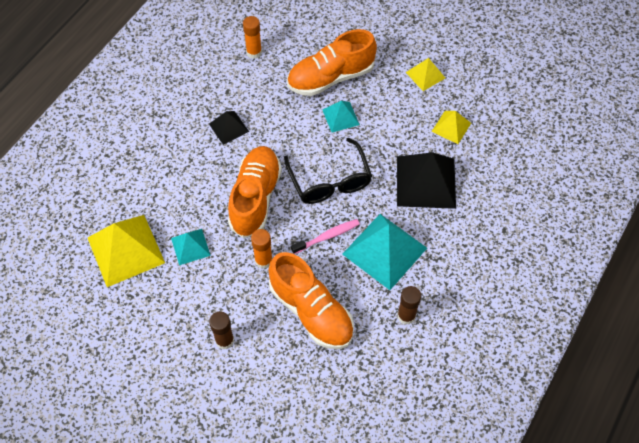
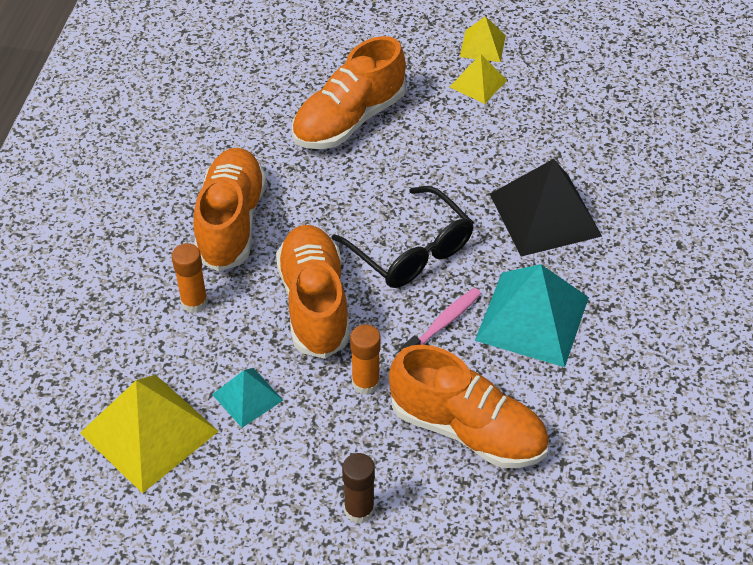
camera: 20 degrees left, 10 degrees down
black pyramid [209,111,249,145] -> orange shoe [193,148,266,271]
orange glue stick [243,16,262,59] -> orange glue stick moved to [172,243,208,313]
turquoise pyramid [322,101,360,133] -> none
brown glue stick [397,286,421,325] -> none
yellow pyramid [431,111,471,144] -> yellow pyramid moved to [460,16,506,62]

